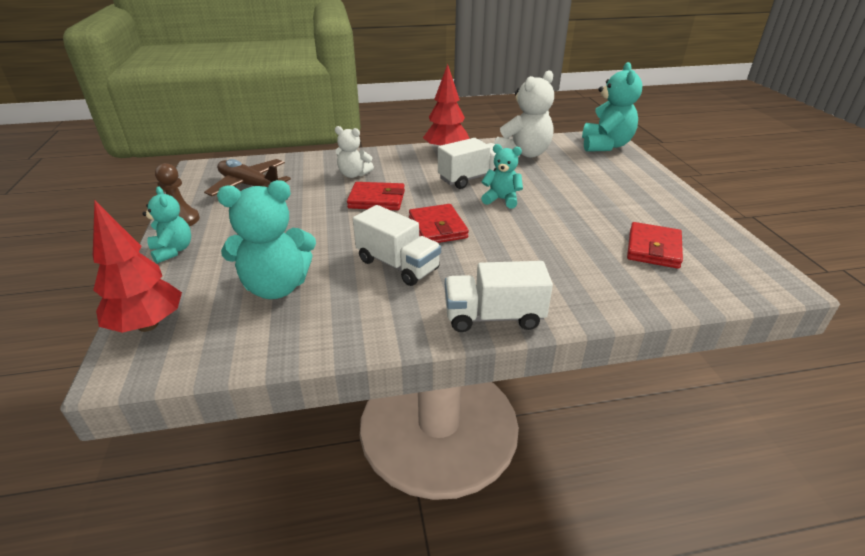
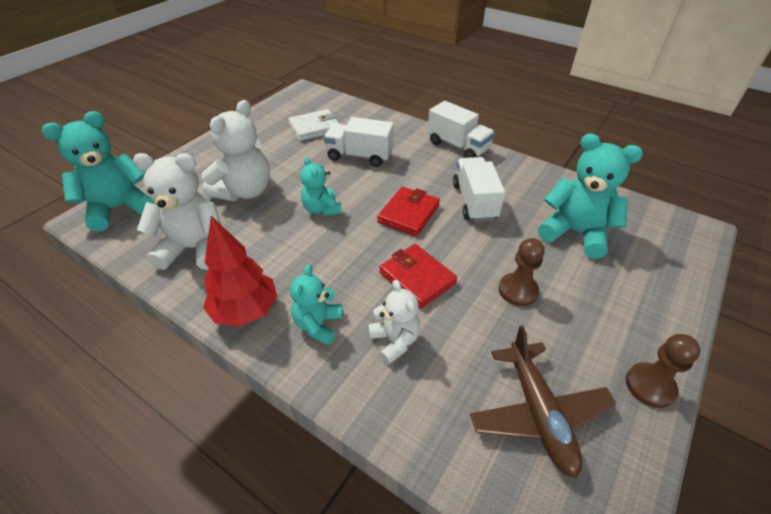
camera: 135 degrees left, 10 degrees up
red tree [93,200,182,333] -> none
turquoise teddy bear [142,187,191,264] -> turquoise teddy bear moved to [290,264,343,345]
white truck [438,138,503,189] -> white truck moved to [324,117,394,167]
red wallet [627,222,683,269] -> white wallet [288,109,339,141]
none -> white teddy bear [201,100,270,201]
none -> brown pawn [499,238,545,306]

